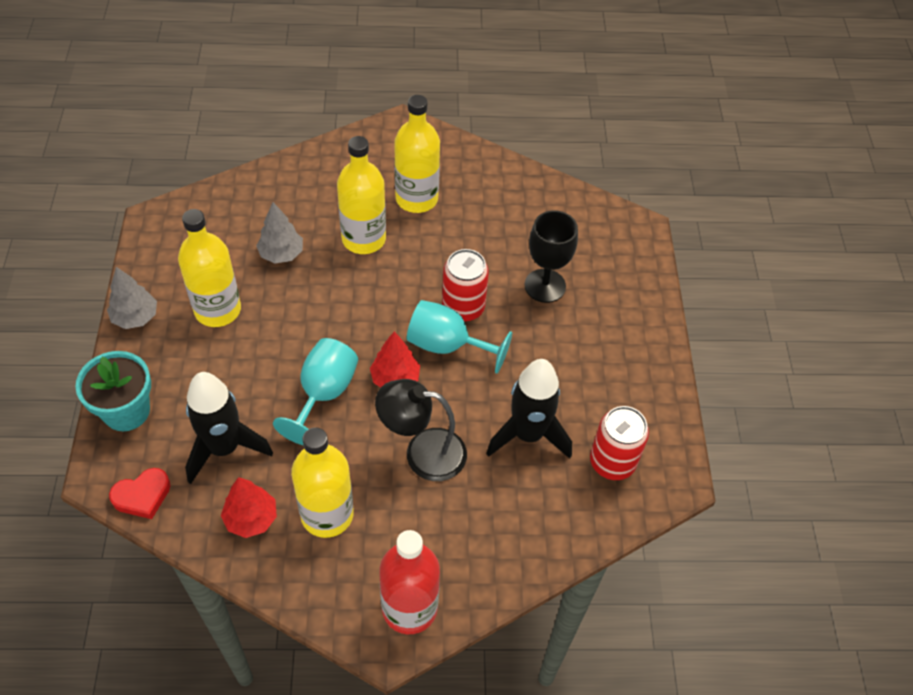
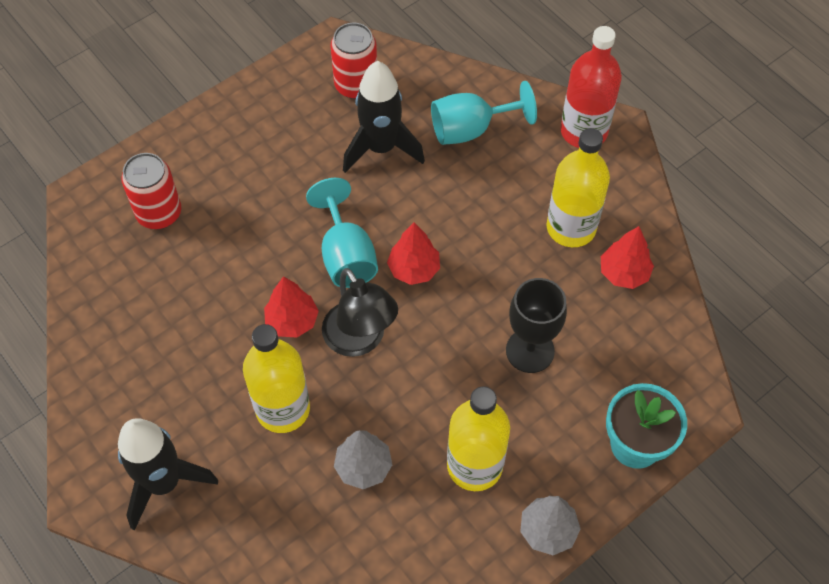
camera: 125 degrees left, 5 degrees up
red heart [109,468,171,519] -> none
black rocket [185,372,273,484] -> black rocket moved to [118,418,218,531]
turquoise goblet [273,338,358,445] -> turquoise goblet moved to [431,81,537,145]
black lamp [375,379,467,481] -> black lamp moved to [322,268,398,357]
yellow bottle [394,95,440,213] -> none
red can [442,249,489,322] -> red can moved to [121,153,181,229]
black goblet [525,210,578,303] -> black goblet moved to [506,278,567,373]
none -> red tree [264,276,319,338]

